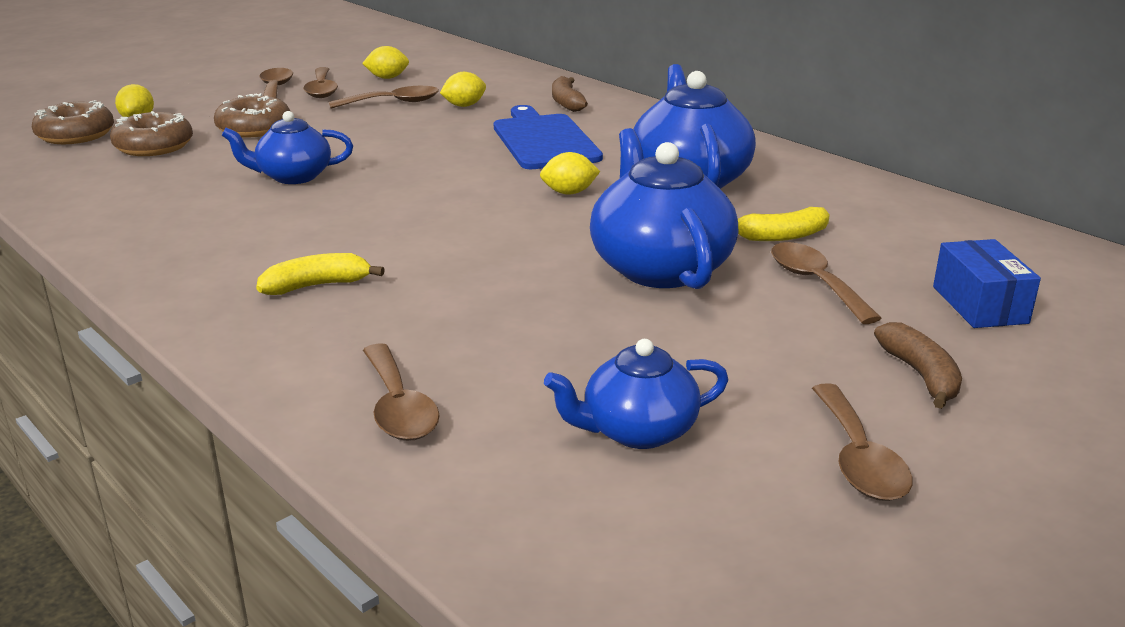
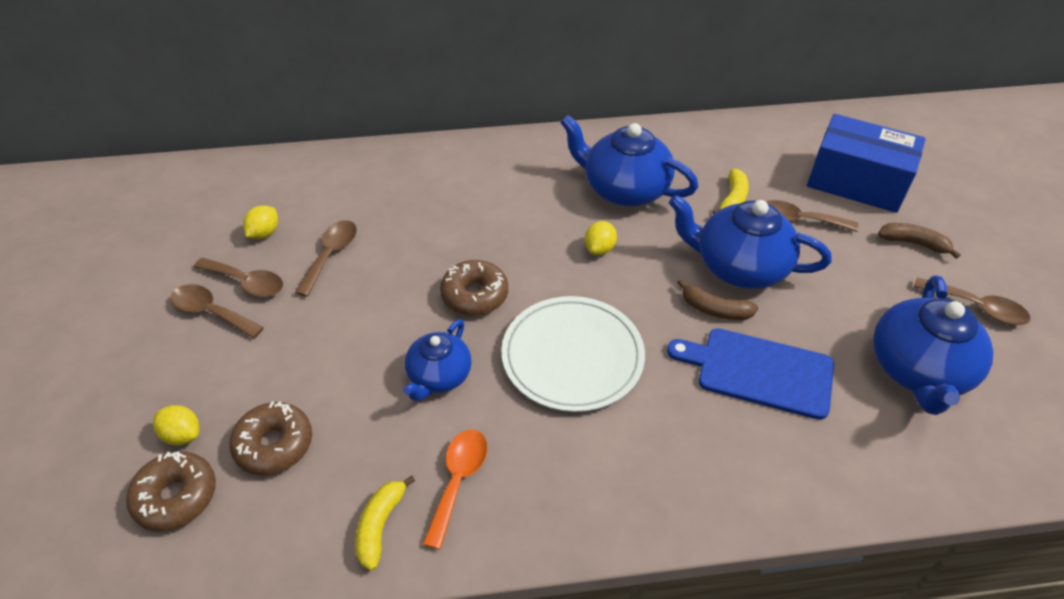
camera: 55 degrees left, 20 degrees up
brown donut [214,93,290,138] -> brown donut moved to [440,260,508,316]
yellow banana [256,253,385,295] -> yellow banana moved to [355,475,415,571]
brown spoon [363,343,439,441] -> none
yellow lemon [440,72,486,107] -> none
blue cutting board [494,105,603,169] -> blue cutting board moved to [667,328,834,420]
blue teapot [544,339,729,449] -> blue teapot [873,275,993,415], size x1.64
brown banana [552,76,588,112] -> brown banana moved to [677,279,758,320]
blue box [933,239,1041,328] -> blue box [807,114,926,213], size x1.79
none -> orange spoon [423,429,487,550]
none -> white plate [502,296,645,412]

